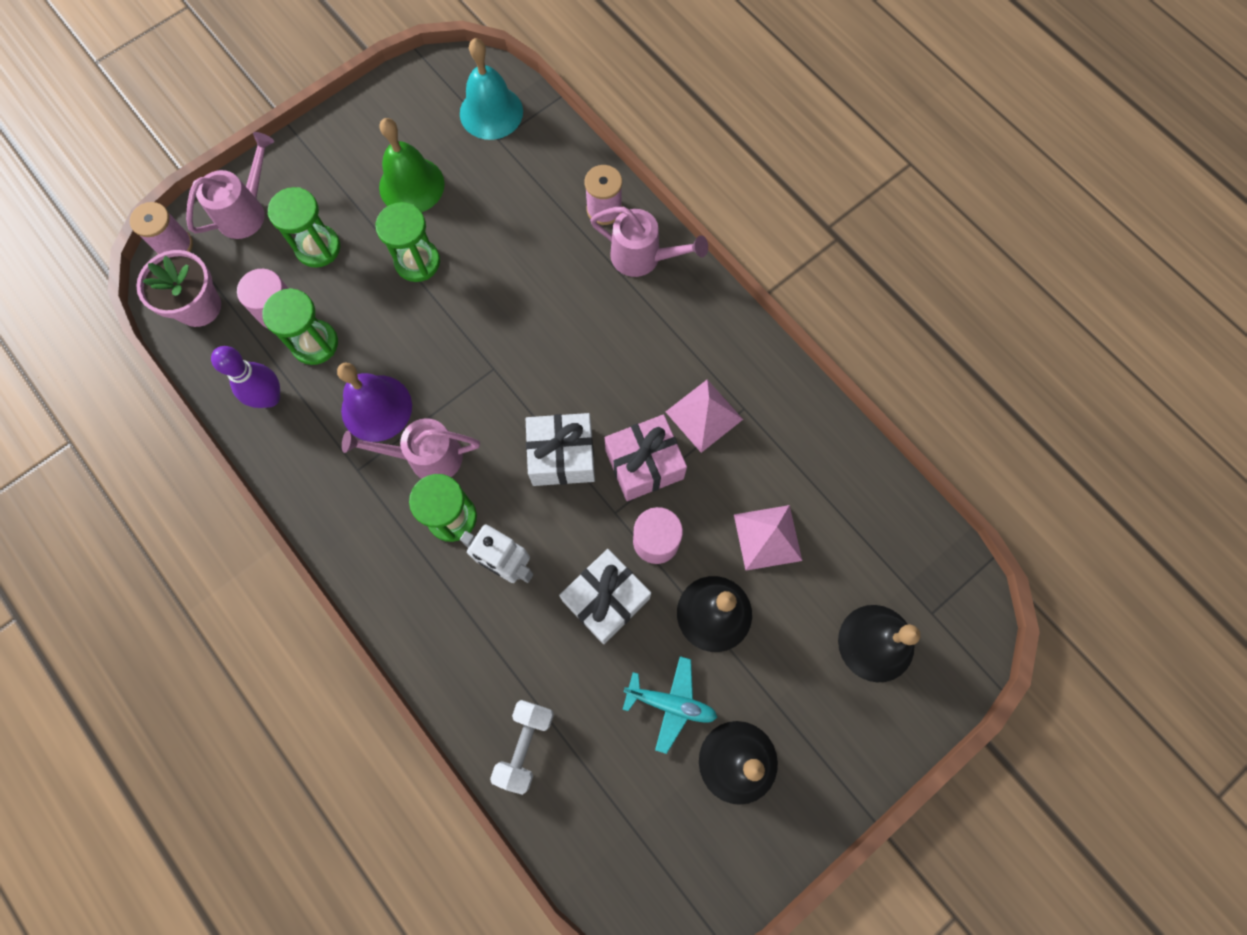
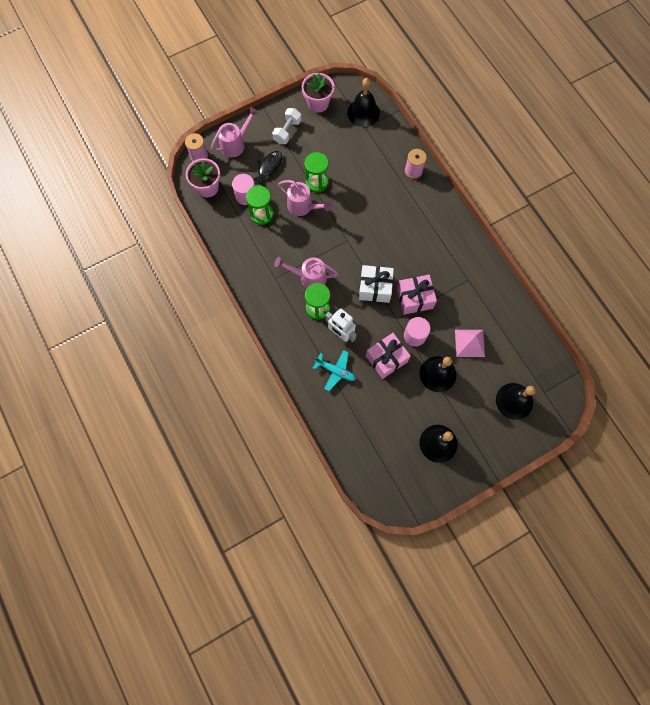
camera: 10 degrees right, 0 degrees up
purple bowling pin [211,346,280,408] -> none
green hourglass [268,187,340,268] -> black fish [253,151,282,186]
purple bell [337,363,412,442] -> none
green bell [379,118,445,212] -> none
turquoise bell [460,38,523,140] -> black bell [347,78,380,127]
white dumbbell [490,700,554,795] -> white dumbbell moved to [272,108,301,144]
white gift [559,549,651,644] -> pink gift [366,333,411,379]
pink watering can [590,207,708,277] -> pink watering can moved to [278,180,332,216]
turquoise plane [623,656,717,754] -> turquoise plane moved to [312,350,356,391]
pink pyramid [666,379,743,453] -> none
none -> pink flower pot [302,73,334,113]

